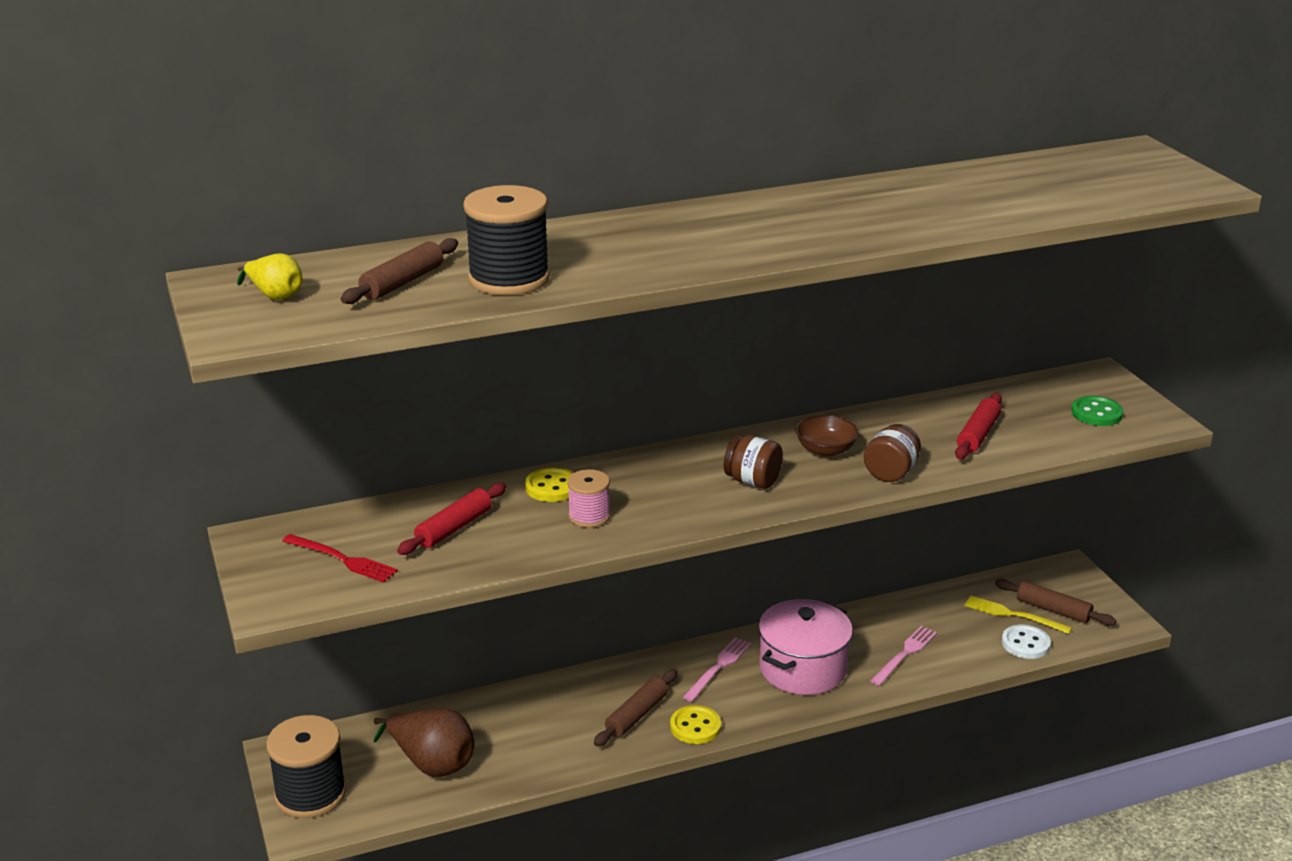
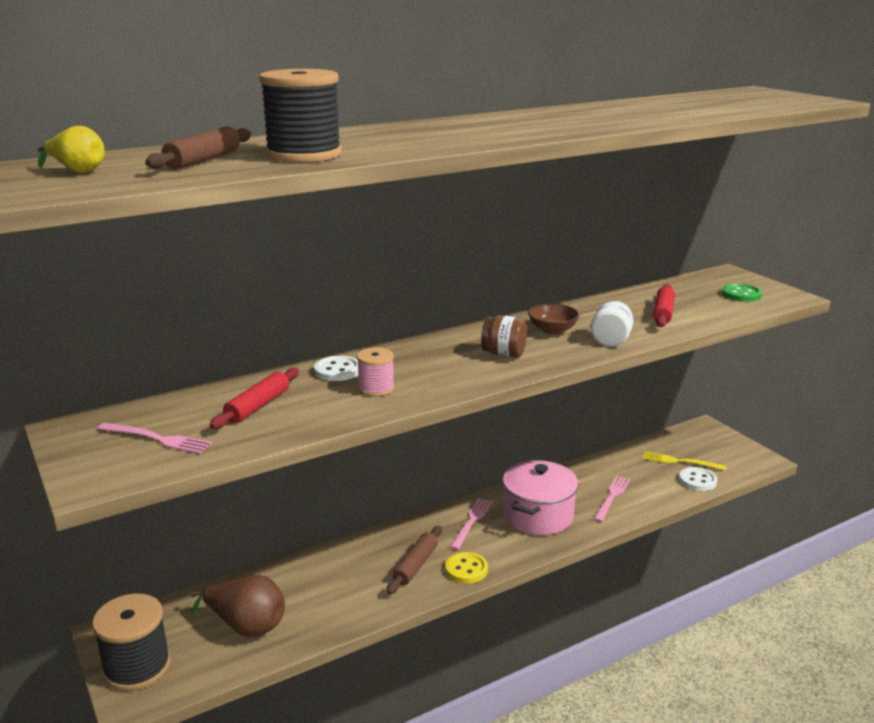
camera: 10 degrees left, 5 degrees down
red fork [282,534,398,583] -> pink fork [97,423,212,454]
yellow button [525,467,574,502] -> white button [314,356,358,381]
brown jar [864,424,921,482] -> white jar [591,301,633,347]
brown rolling pin [995,579,1117,626] -> none

